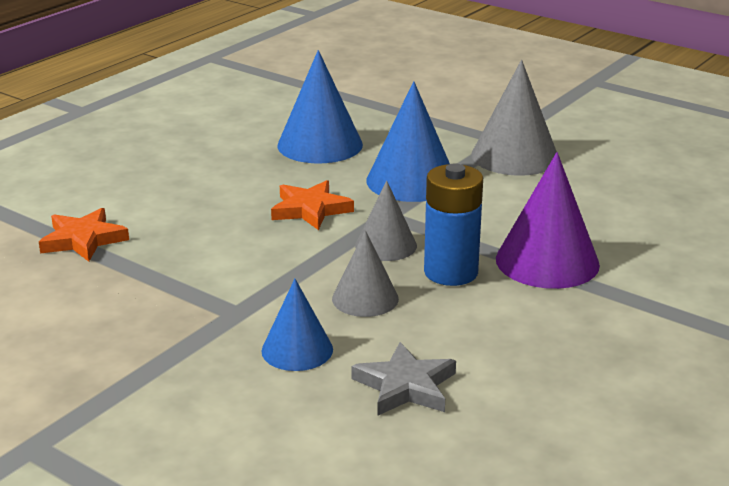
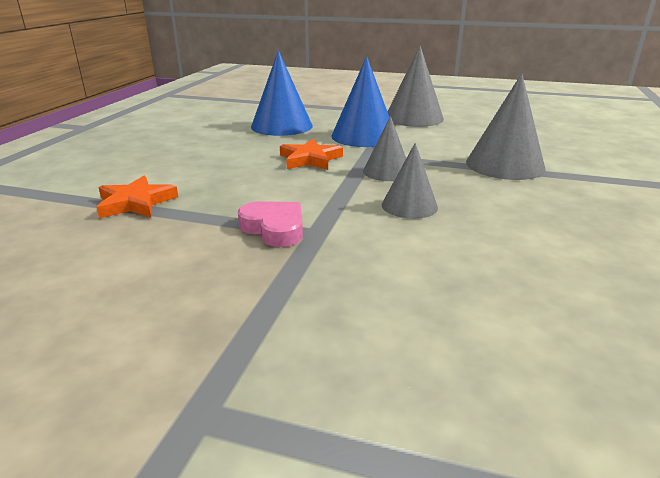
camera: 20 degrees left, 0 degrees up
blue cone [261,279,333,371] -> none
grey star [351,342,456,415] -> none
blue battery [424,163,483,286] -> none
purple cone [496,152,600,289] -> grey cone [466,73,546,180]
none -> pink heart [238,201,303,247]

